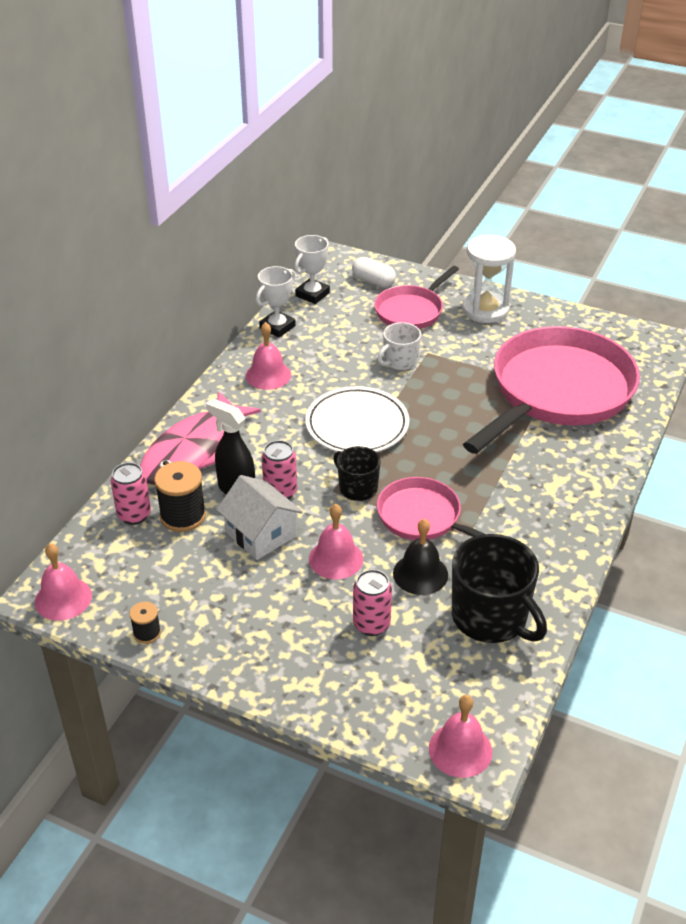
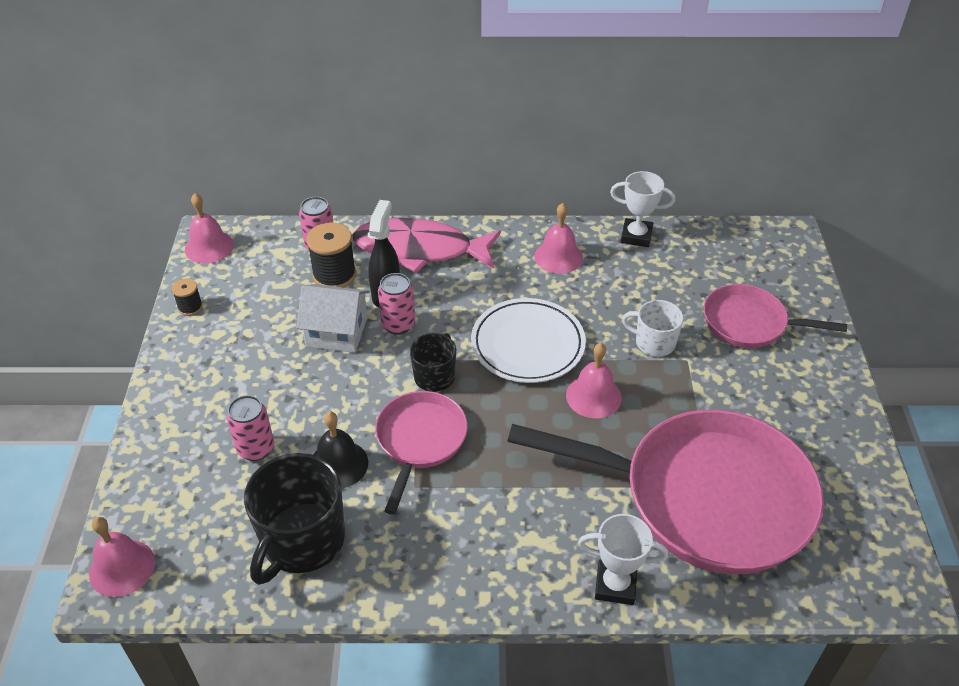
camera: 65 degrees right, 5 degrees up
white house [216,475,303,560] -> white house turned 75 degrees clockwise [296,284,370,353]
white trophy [294,235,330,304] -> white trophy moved to [578,514,668,605]
pink bell [309,504,363,579] -> pink bell moved to [566,343,622,418]
white capsule [352,257,396,288] -> none
white hourglass [462,235,516,323] -> none

